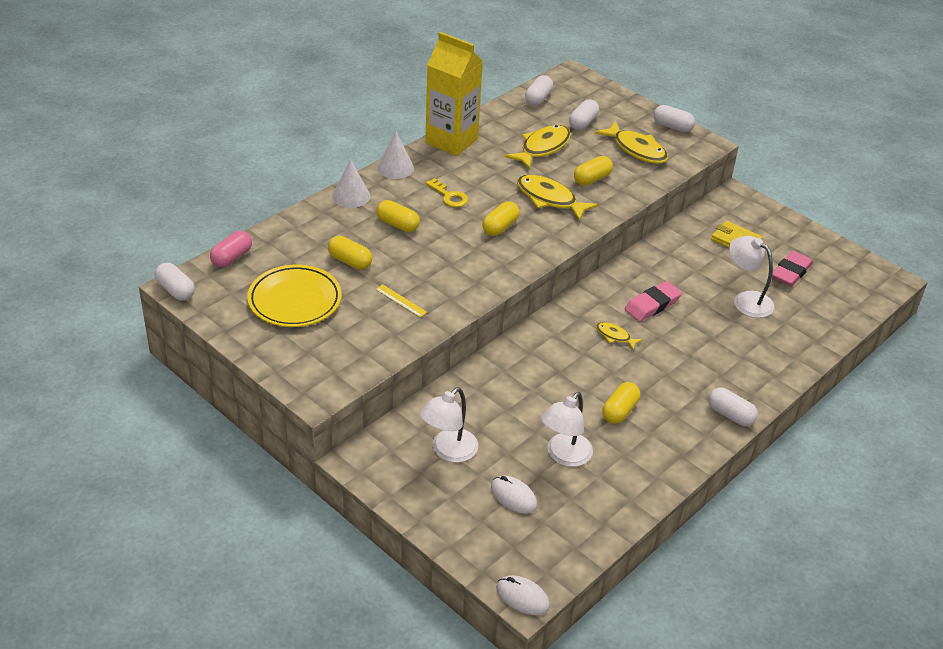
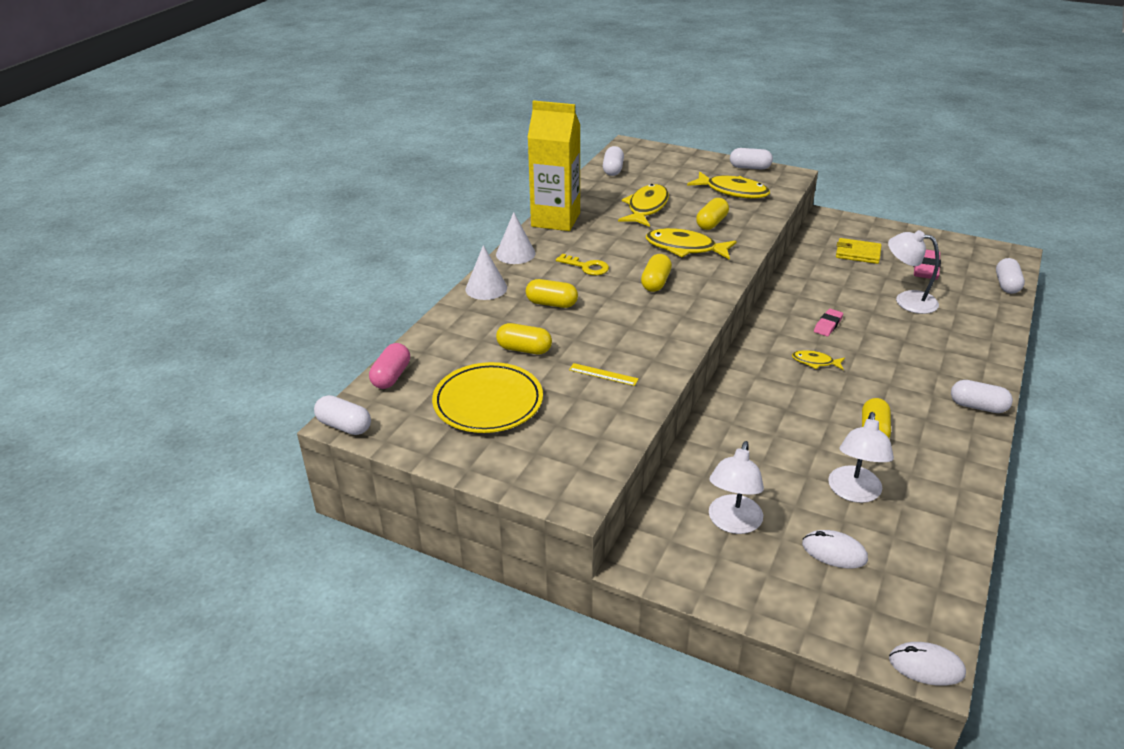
camera: 15 degrees left, 5 degrees down
white capsule [569,99,599,130] -> white capsule moved to [996,258,1025,294]
pink eraser [625,281,682,322] -> pink eraser [814,309,843,336], size x0.64

